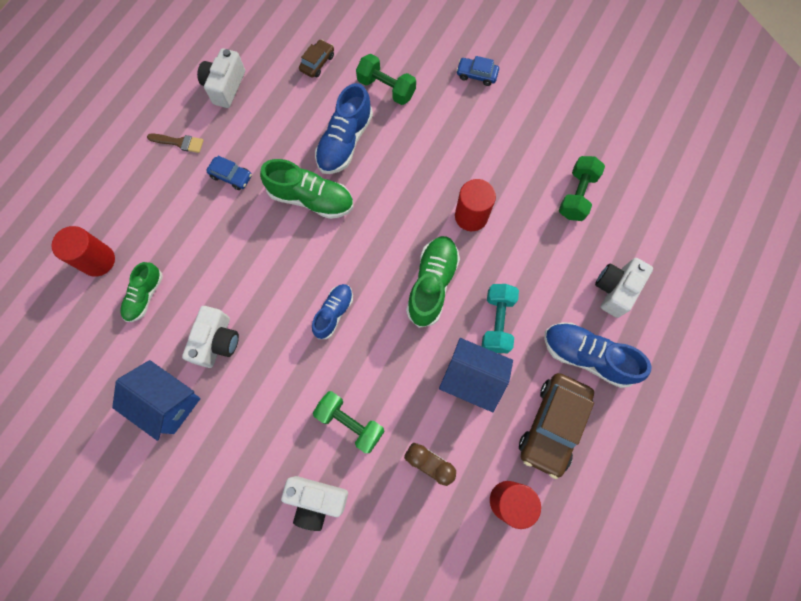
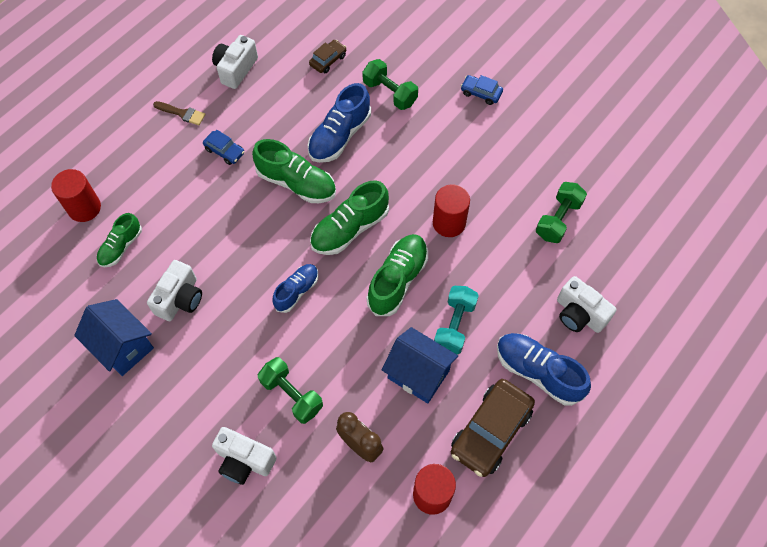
camera: 10 degrees right, 10 degrees down
white camera [595,258,653,318] -> white camera turned 90 degrees counterclockwise [557,276,617,333]
none -> green shoe [310,180,389,255]

